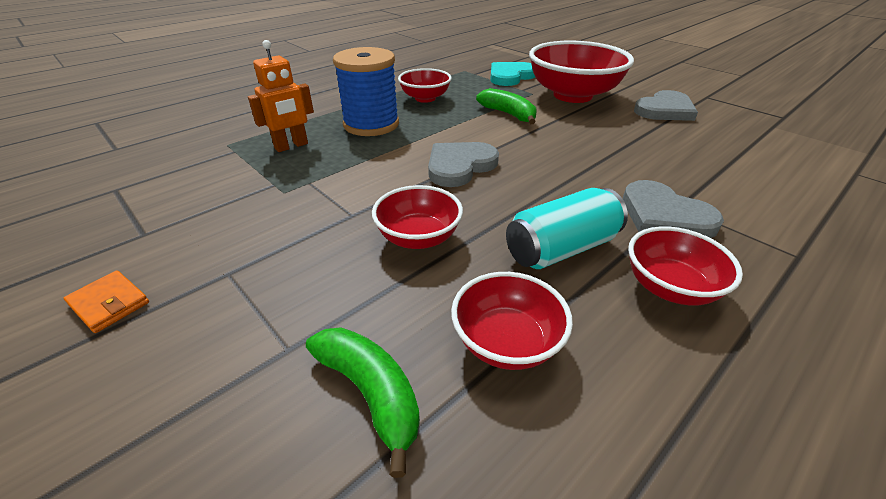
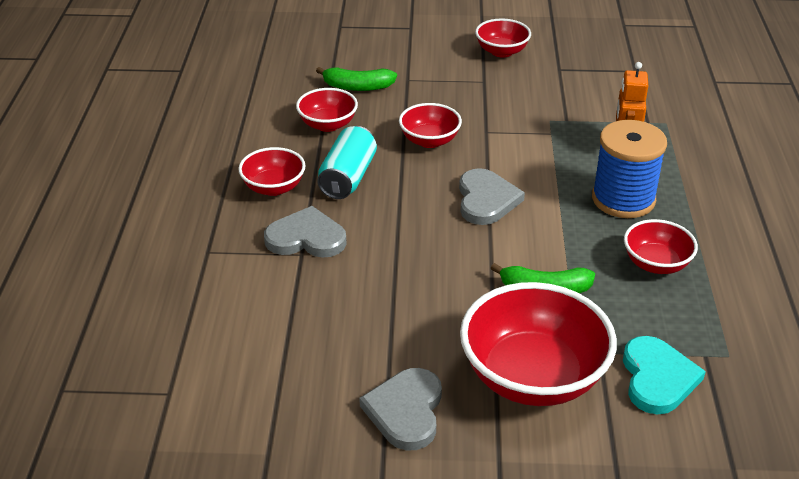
camera: 135 degrees right, 0 degrees up
orange wallet [64,270,149,333] -> red bowl [475,18,531,58]

